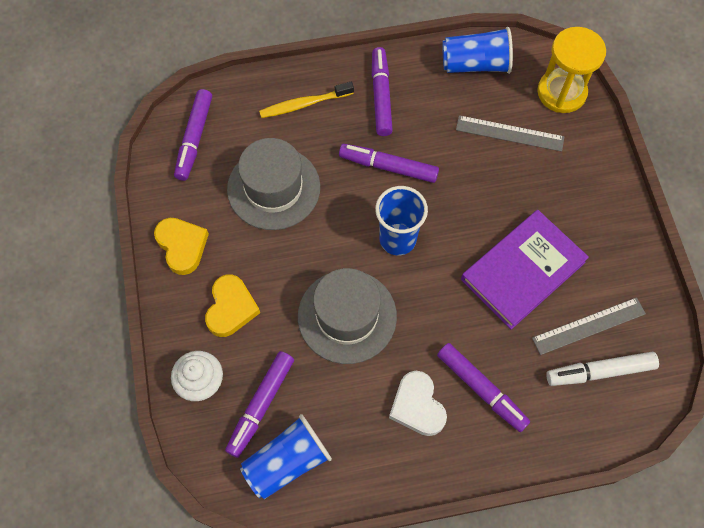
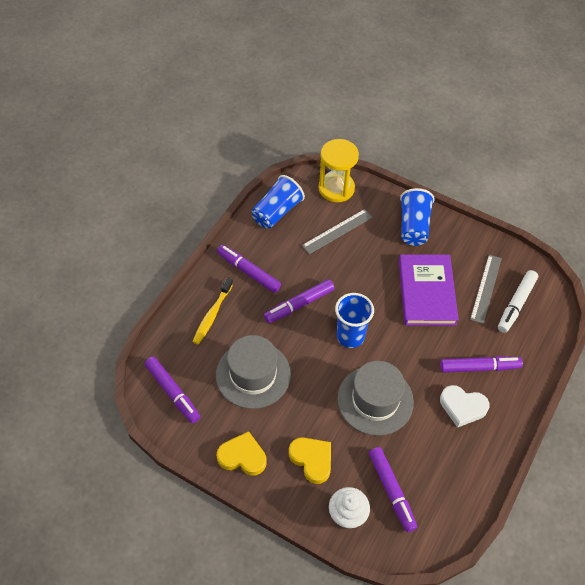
camera: 50 degrees left, 10 degrees down
blue cup [240,414,332,499] -> blue cup moved to [400,188,435,246]

